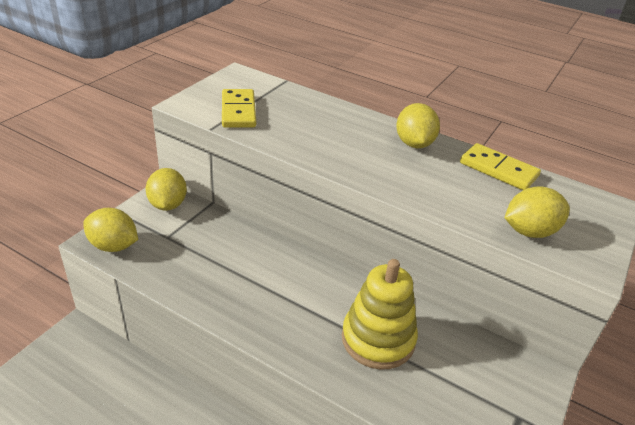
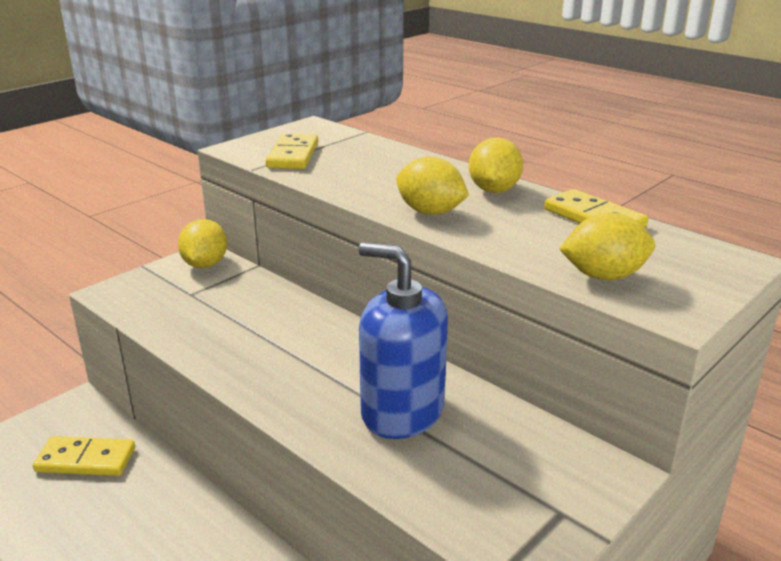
camera: 15 degrees right, 10 degrees down
yellow lemon [83,208,138,252] -> yellow lemon moved to [396,157,469,215]
yellow stacking toy [342,259,418,370] -> blue soap dispenser [358,243,448,439]
none -> yellow domino [33,436,135,476]

